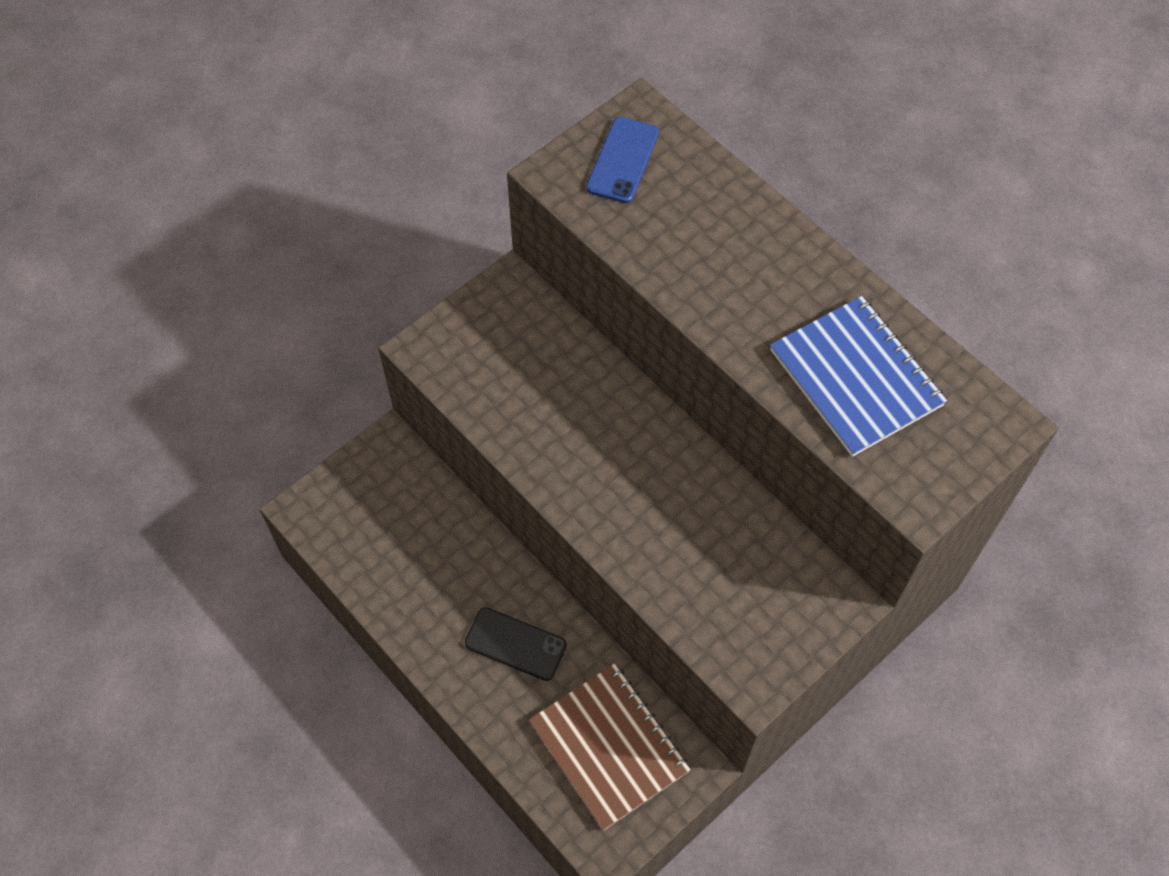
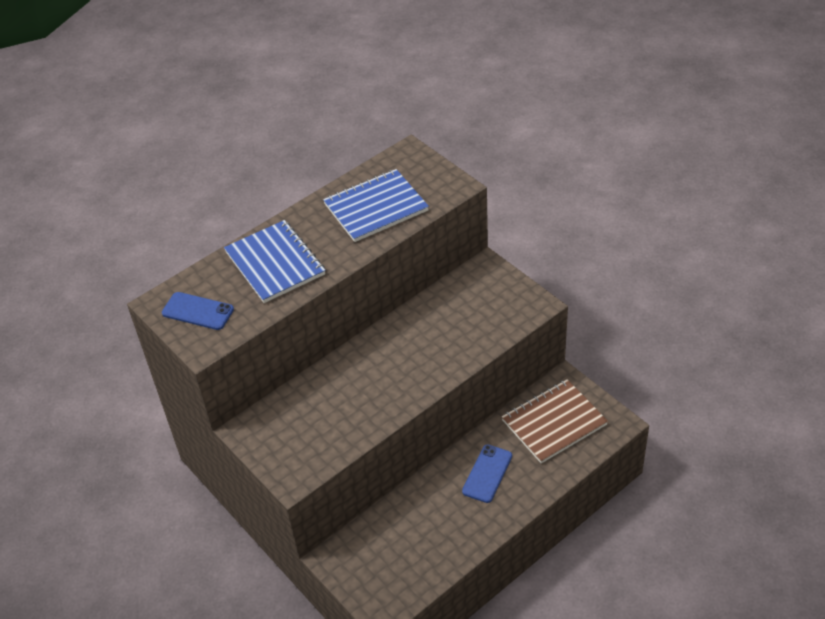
camera: 85 degrees left, 15 degrees down
black phone [465,607,567,681] -> blue phone [462,444,512,503]
none -> blue notebook [224,220,325,303]

